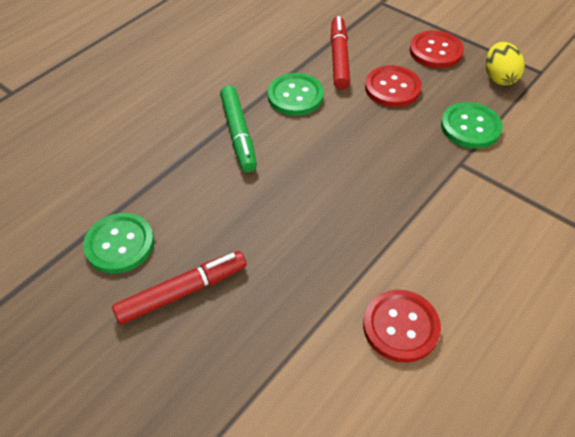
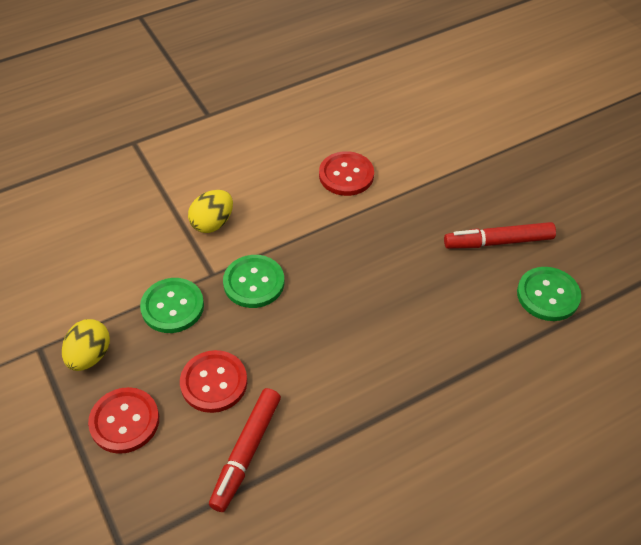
camera: 160 degrees left, 0 degrees up
green marker [220,86,257,172] -> none
green button [268,73,324,116] -> green button moved to [223,255,284,308]
none -> yellow egg [188,190,233,233]

